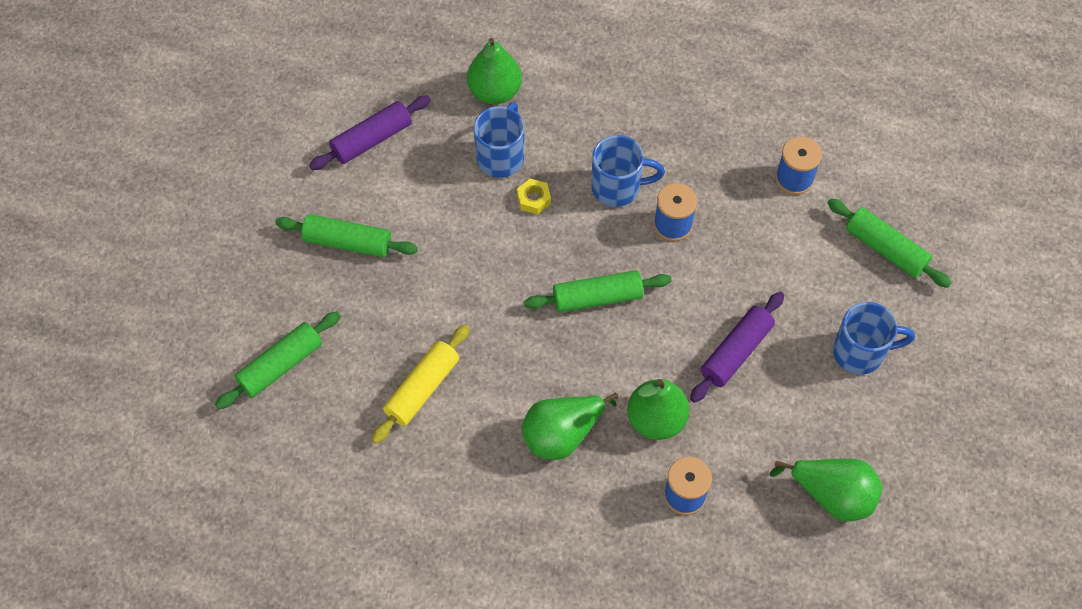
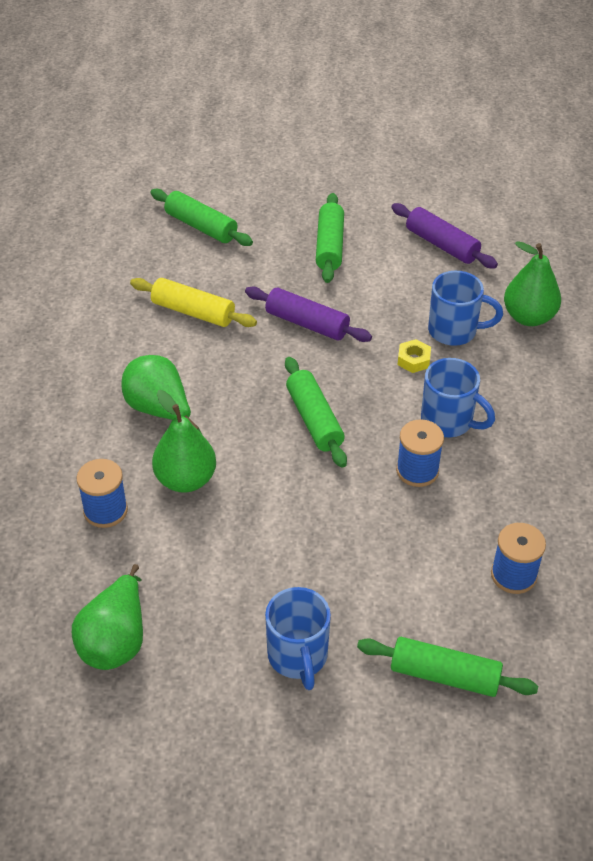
camera: 80 degrees right, 15 degrees down
blue mug [591,135,665,207] -> blue mug turned 45 degrees counterclockwise [421,358,495,437]
purple rolling pin [690,292,784,403] -> purple rolling pin moved to [245,287,372,342]
green rolling pin [828,199,952,288] -> green rolling pin turned 75 degrees clockwise [357,637,538,697]

